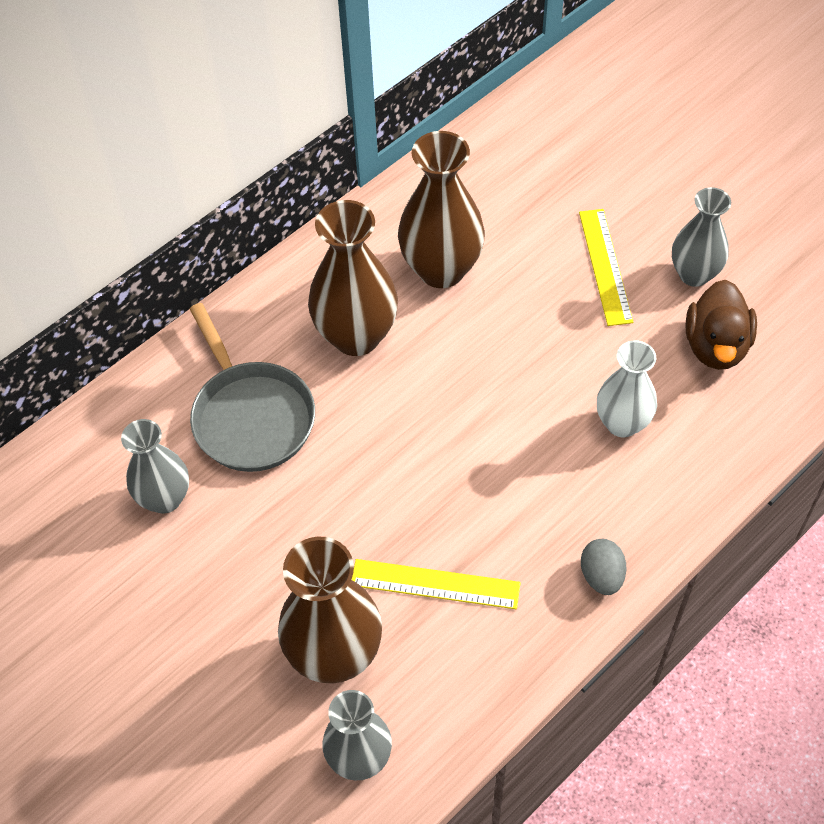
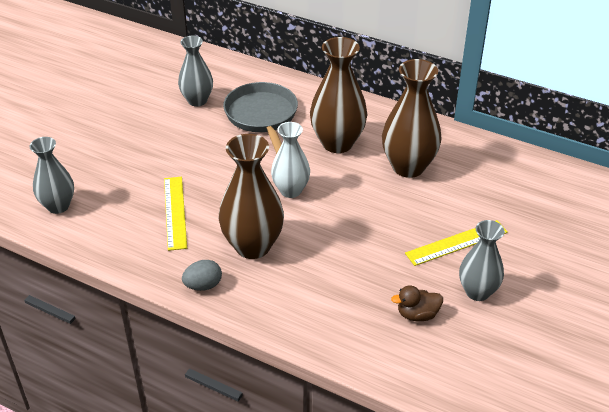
camera: 70 degrees right, 15 degrees down
grey pan [190,303,315,472] -> grey pan turned 120 degrees clockwise [223,82,298,154]
brown vase [278,537,382,684] -> brown vase moved to [218,134,284,259]
white vase [597,340,657,437] -> white vase moved to [271,122,310,198]
brown duck [686,280,757,370] -> brown duck [391,286,443,321], size x0.63

